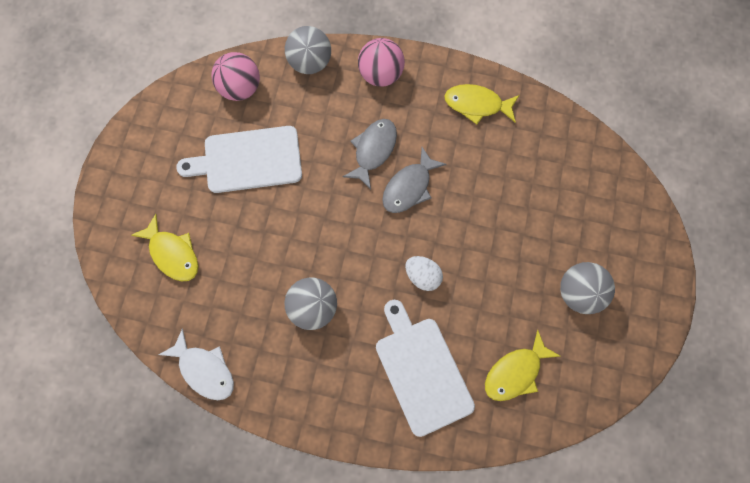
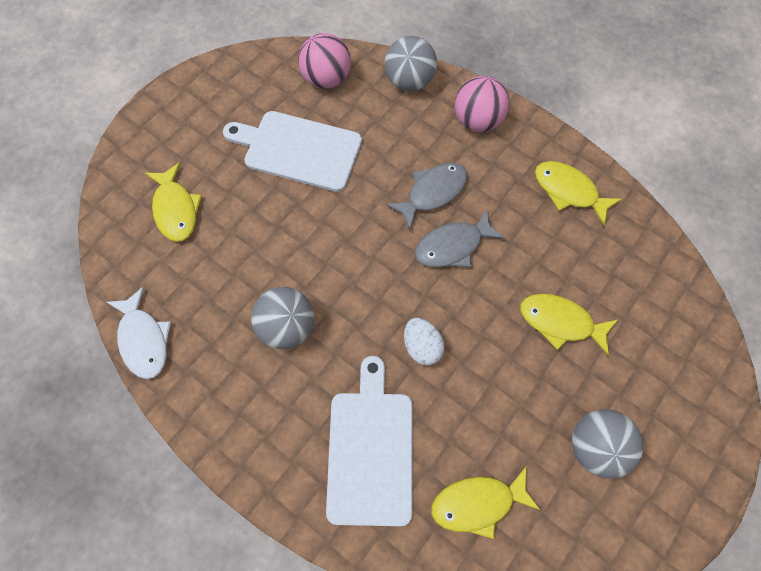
camera: 25 degrees right, 5 degrees down
none -> yellow fish [520,294,618,356]

